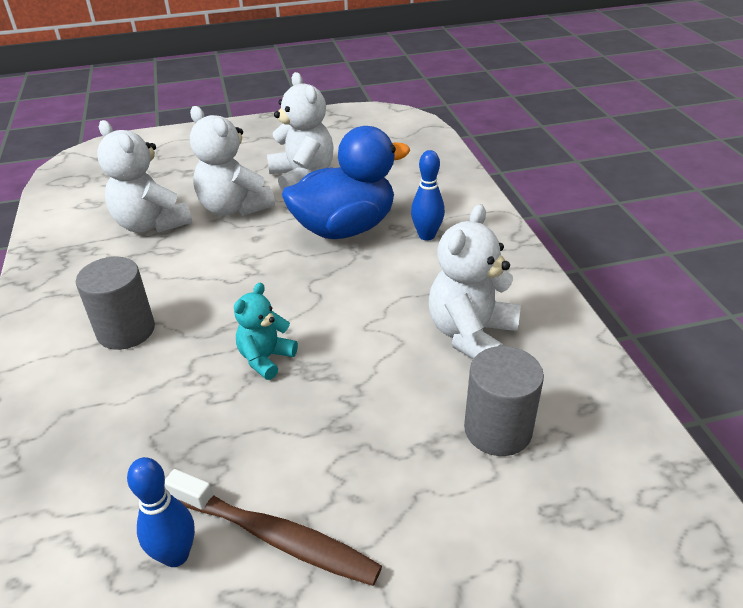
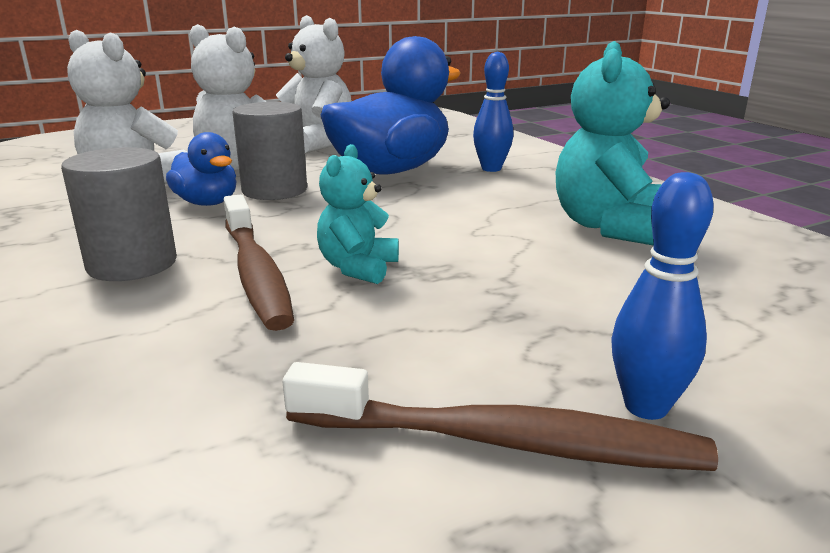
camera: 15 degrees left, 15 degrees down
blue bowling pin [127,457,195,567] -> blue bowling pin moved to [611,172,714,420]
white teddy bear [429,204,521,359] -> turquoise teddy bear [556,41,670,246]
grey cylinder [464,346,544,456] -> grey cylinder moved to [232,102,307,200]
none -> blue duck [166,132,237,206]
none -> brown toothbrush [224,195,294,331]

